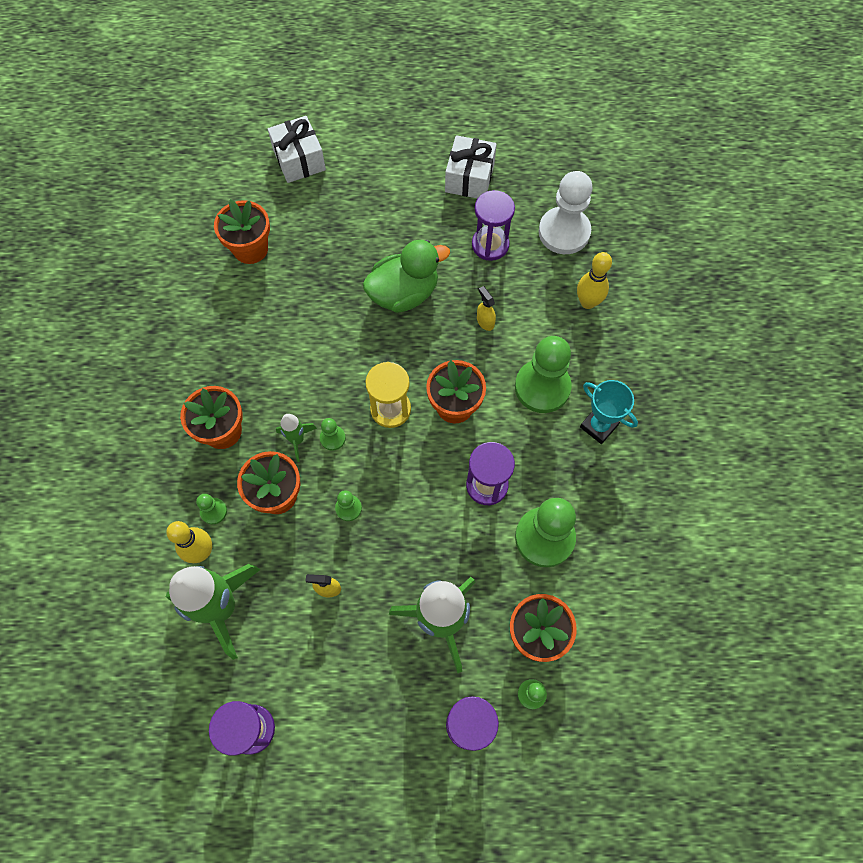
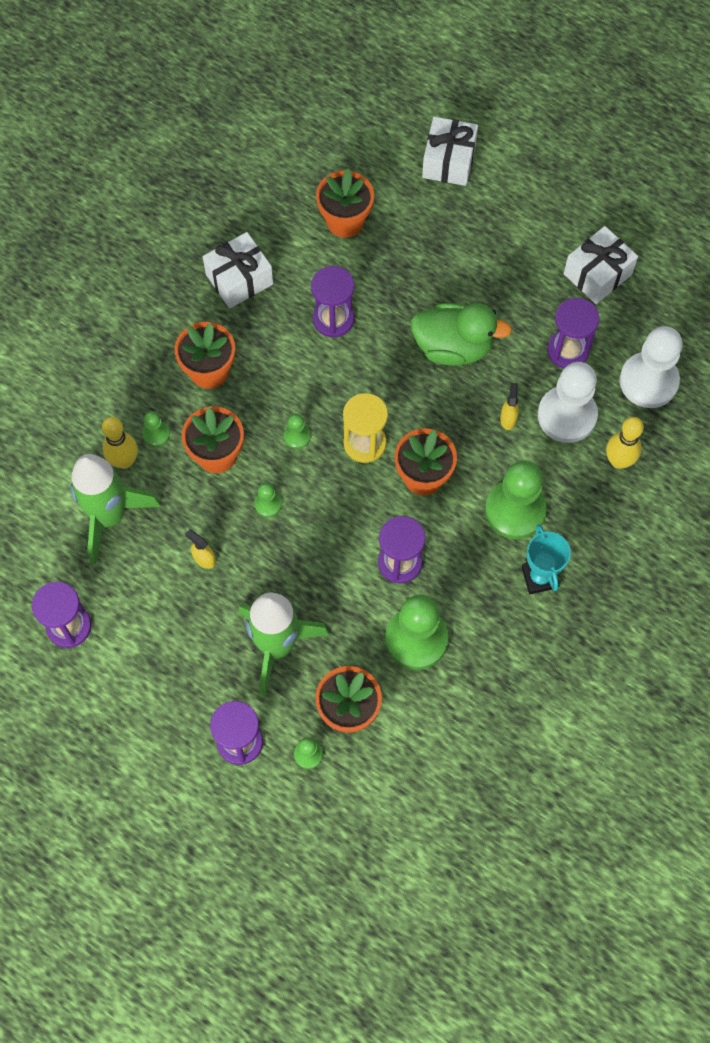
camera: 35 degrees right, 0 degrees up
green rocket [276,414,317,462] -> none
none -> white gift [203,232,273,308]
none -> purple hourglass [311,266,355,338]
none -> white pawn [538,362,598,443]

